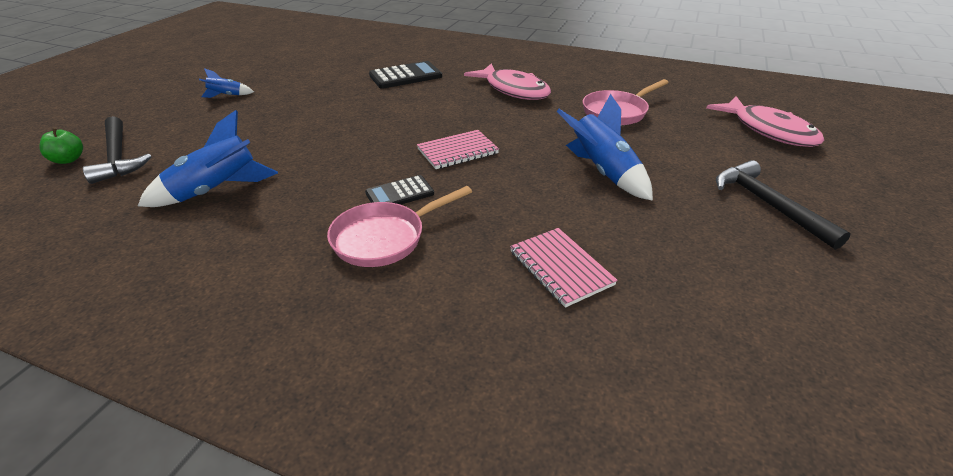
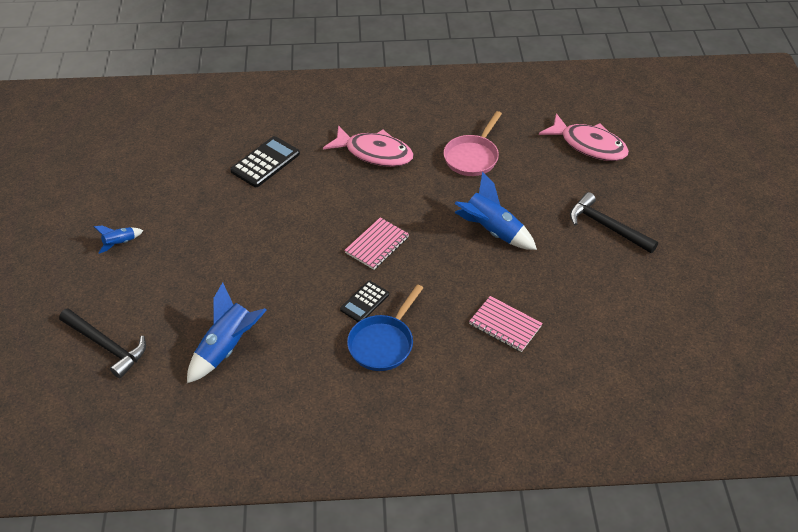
camera: 25 degrees left, 10 degrees up
green apple [39,128,83,164] -> none
pink pan [327,186,472,267] -> blue pan [347,284,423,371]

